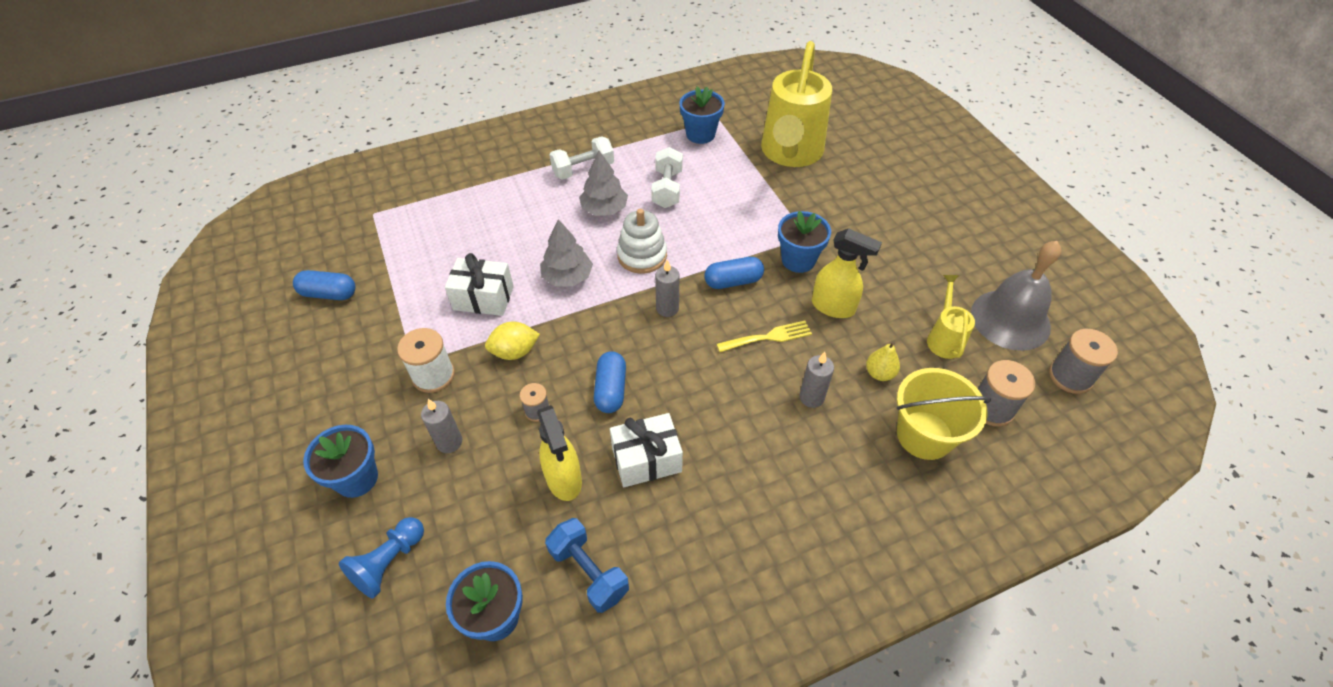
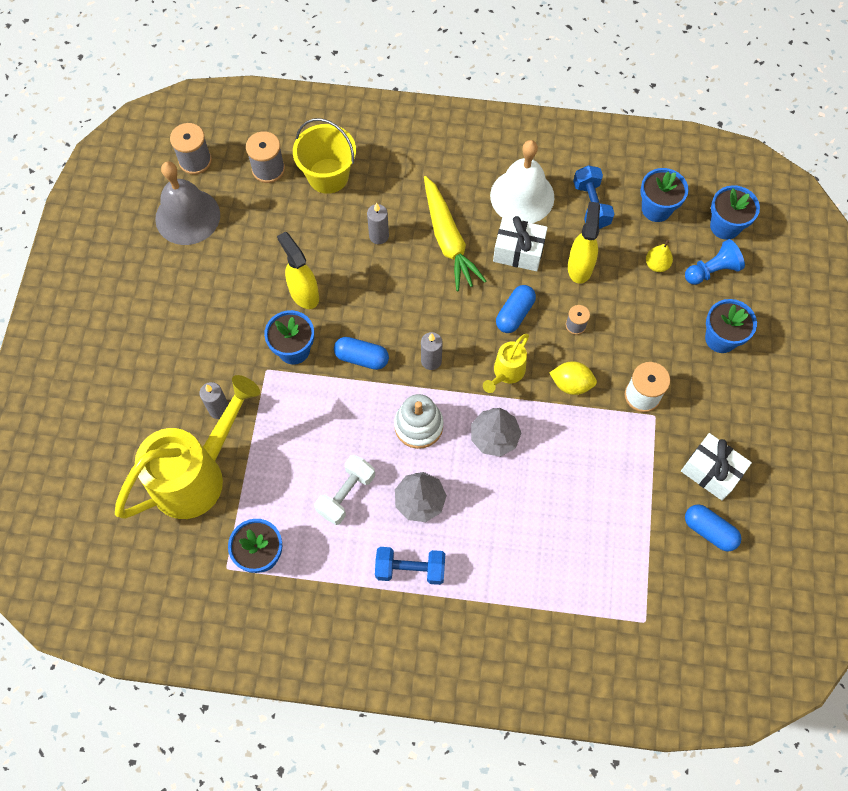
camera: 150 degrees left, 15 degrees up
grey candle [421,399,462,453] -> grey candle moved to [200,382,228,419]
white gift [445,253,514,316] -> white gift moved to [681,433,752,501]
white dumbbell [549,136,614,180] -> blue dumbbell [375,547,445,585]
yellow fork [717,321,812,352] -> none
yellow pear [866,342,900,381] -> yellow pear moved to [646,240,673,272]
yellow watering can [927,275,975,359] -> yellow watering can moved to [483,333,529,393]
none -> yellow carrot [424,176,486,291]
none -> white bell [490,140,554,223]
none -> blue flower pot [710,185,760,240]

